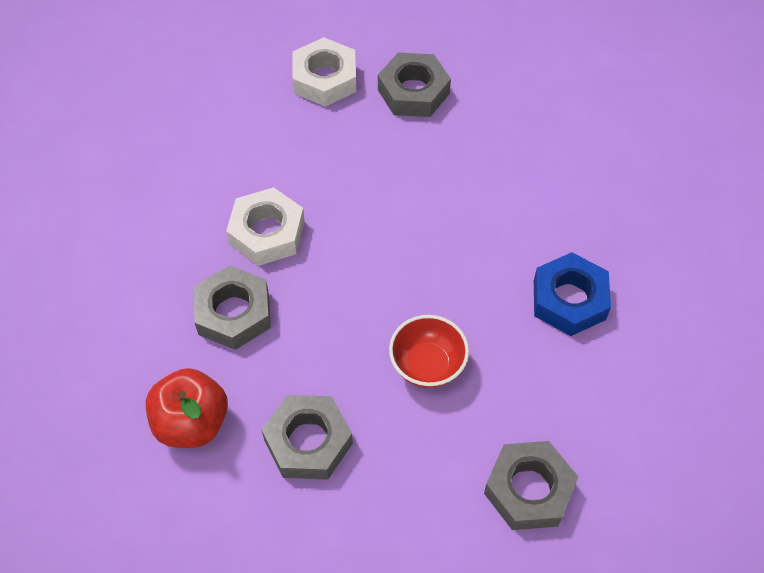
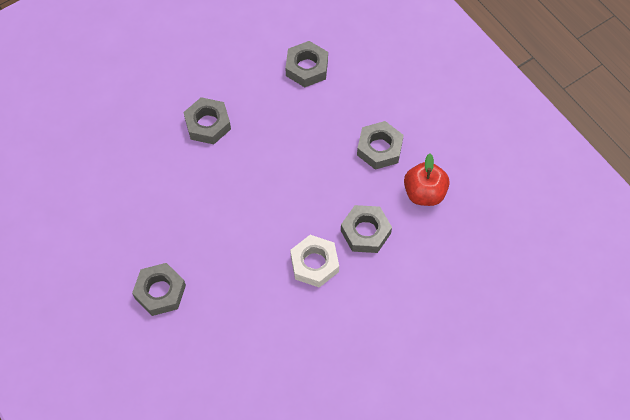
camera: 140 degrees left, 5 degrees up
white nut [292,37,356,107] -> none
red bowl [389,315,469,388] -> none
blue nut [534,252,611,336] -> grey nut [183,97,231,144]

